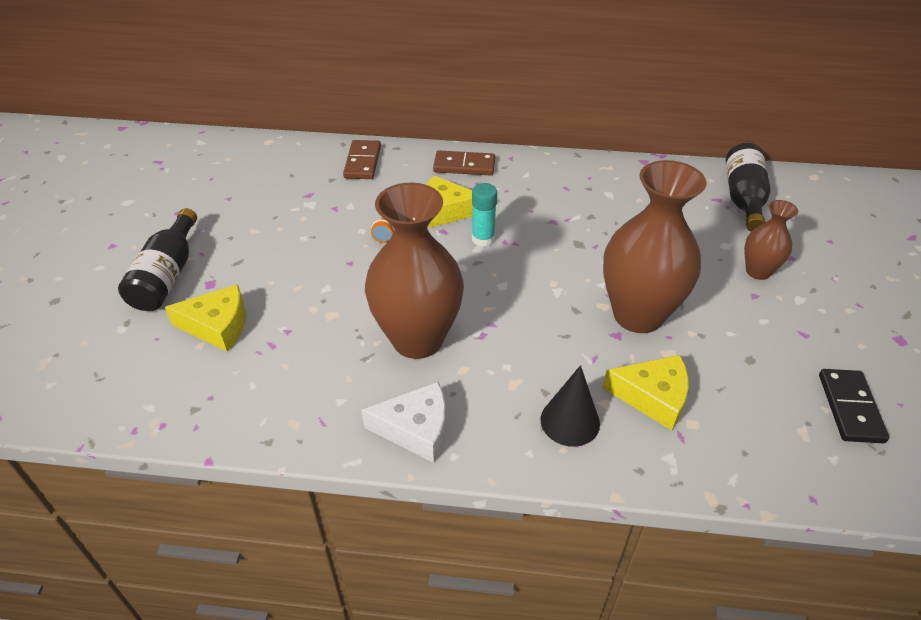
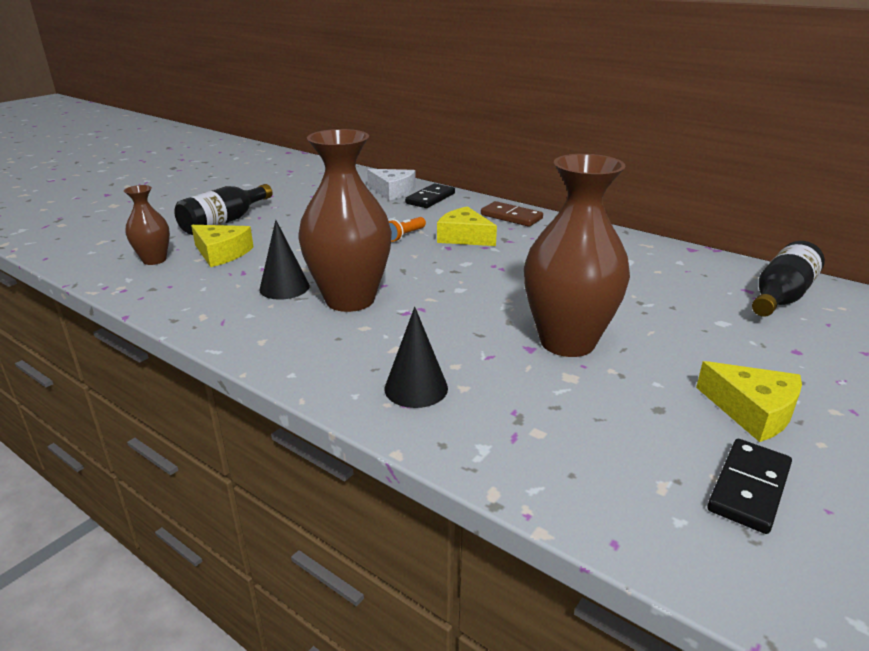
camera: 30 degrees right, 15 degrees down
brown domino [343,140,381,179] -> black domino [405,183,455,208]
white cheese [361,382,446,463] -> white cheese moved to [367,169,416,200]
turquoise glue stick [472,183,497,247] -> none
yellow cheese [603,355,689,431] -> yellow cheese moved to [696,361,802,442]
brown vase [744,200,798,280] -> brown vase moved to [124,185,170,265]
none -> black cone [259,220,310,300]

